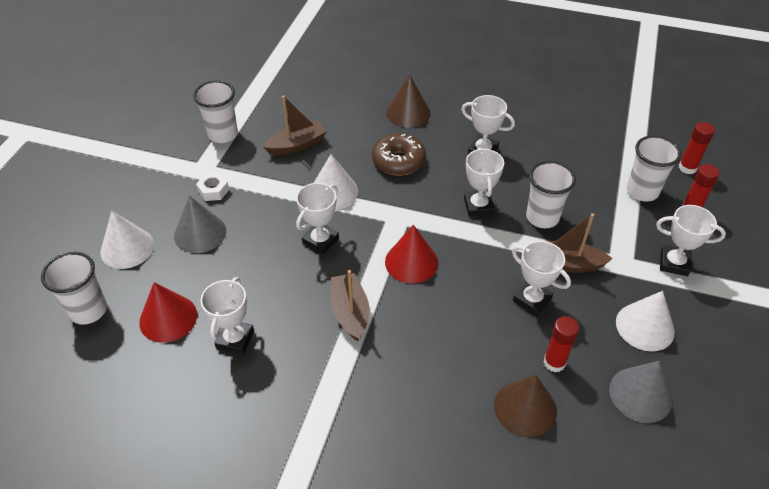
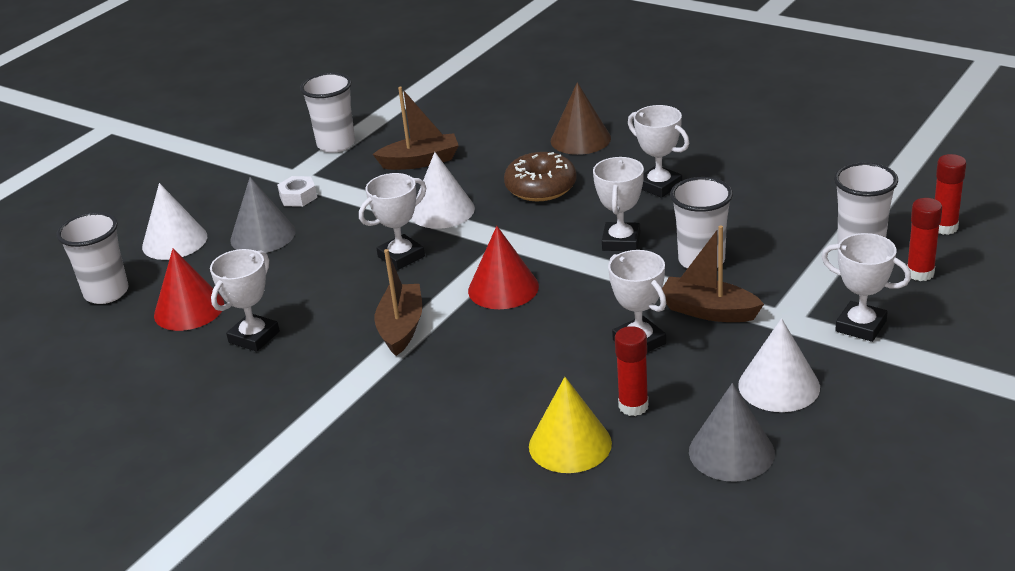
camera: 20 degrees right, 15 degrees down
brown cone [494,375,557,437] -> yellow cone [529,377,612,473]

